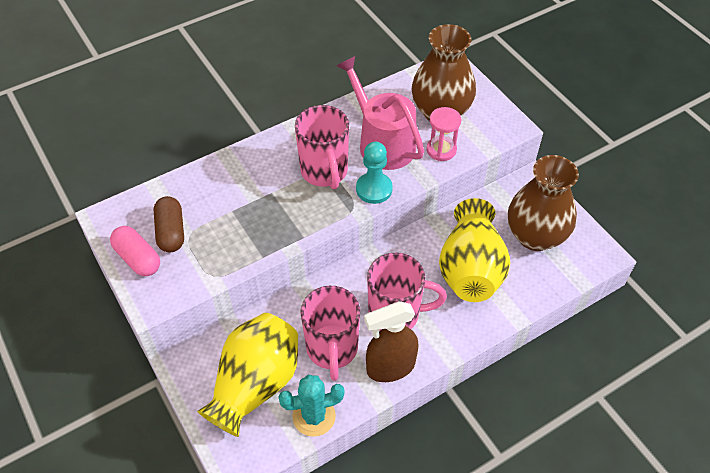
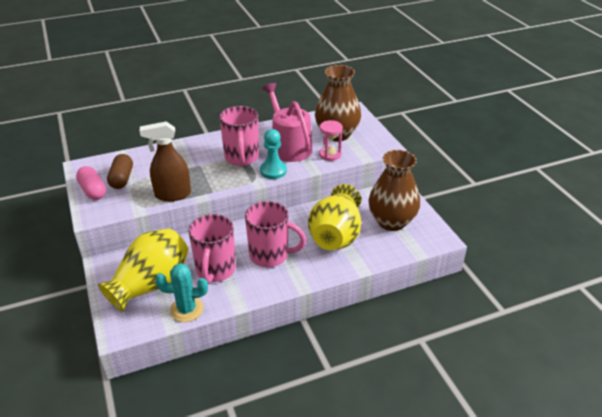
camera: 10 degrees right, 15 degrees down
brown spray bottle [364,301,419,382] -> brown spray bottle moved to [140,121,191,201]

